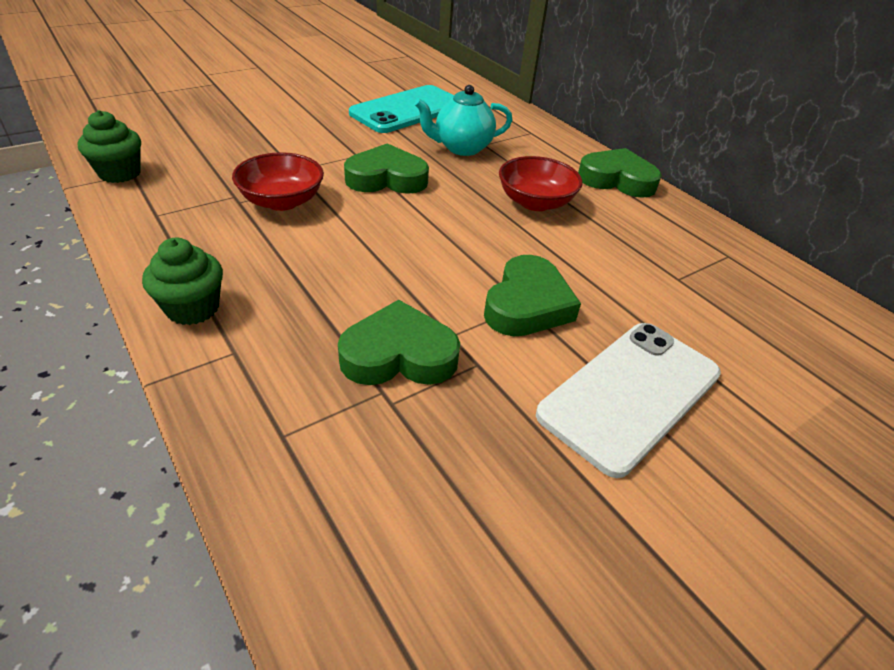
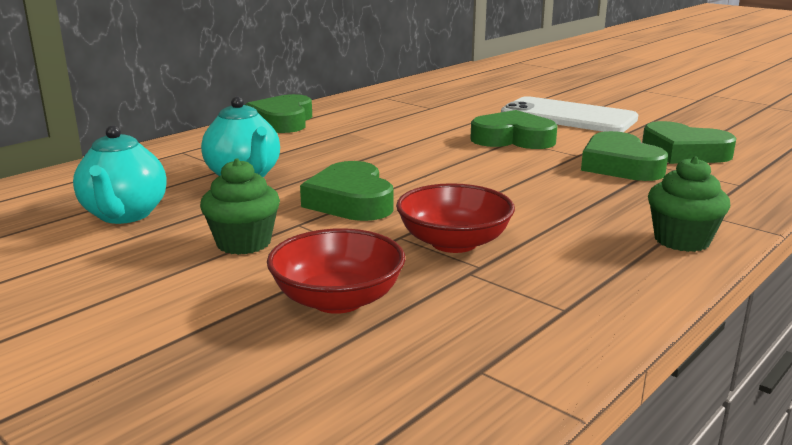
camera: 100 degrees left, 20 degrees down
green cupcake [77,110,141,183] -> green cupcake moved to [200,158,280,255]
turquoise phone [349,85,454,133] -> turquoise teapot [73,125,167,224]
red bowl [499,156,583,211] -> red bowl moved to [267,228,405,314]
none -> green heart [642,121,736,164]

